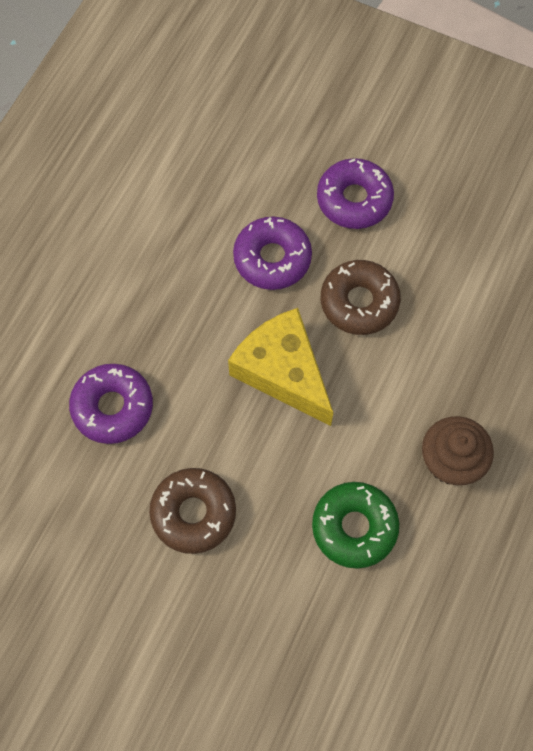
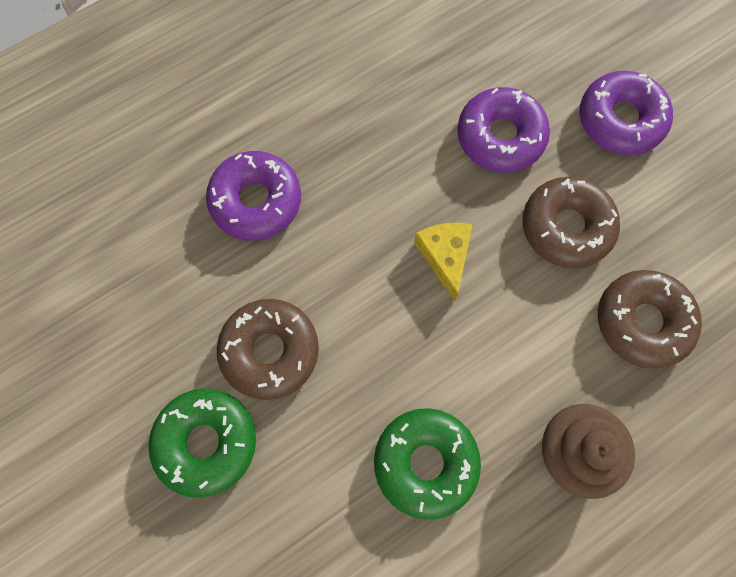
camera: 30 degrees right, 5 degrees up
yellow cheese [228,308,333,426] -> yellow cheese [414,223,472,301], size x0.55
none -> green donut [149,388,256,498]
none -> brown donut [598,270,702,369]

